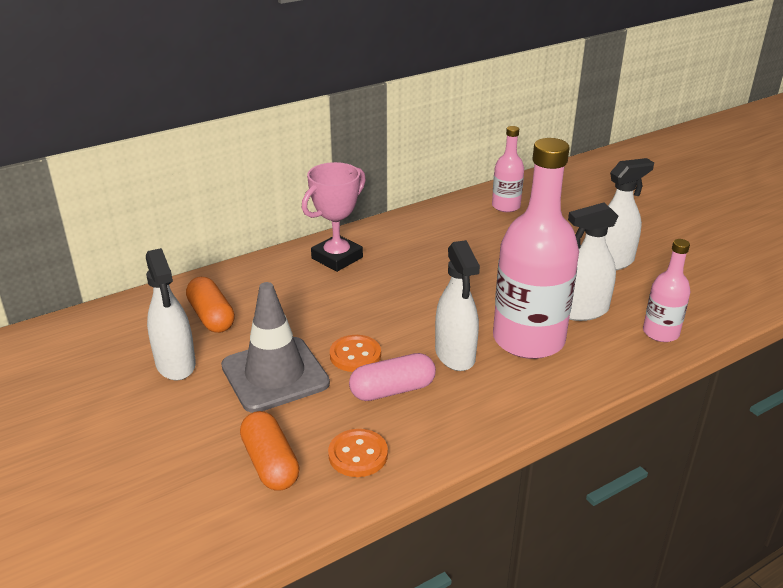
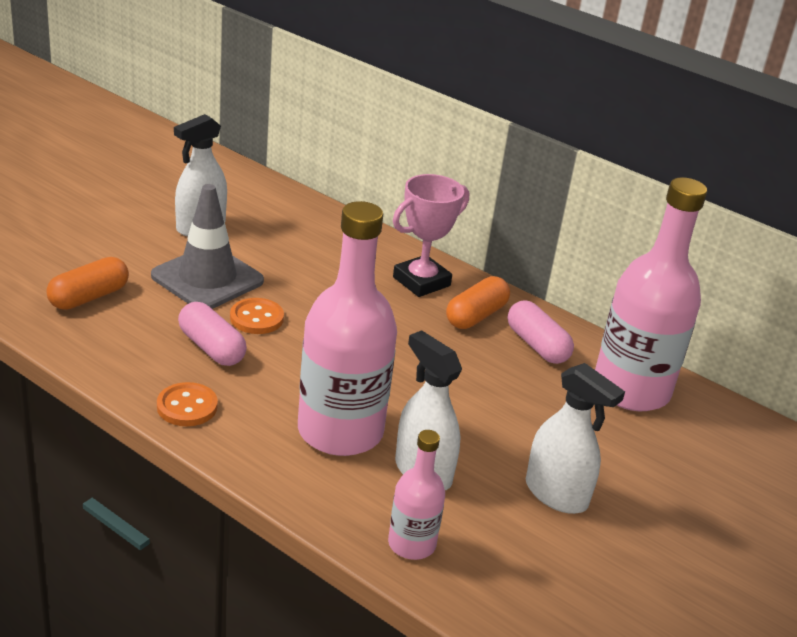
camera: 65 degrees right, 0 degrees up
orange capsule [186,277,235,333] -> orange capsule moved to [446,276,510,329]
pink trophy [302,162,366,272] -> pink trophy turned 60 degrees counterclockwise [393,174,469,297]
orange button [328,429,388,477] -> orange button moved to [157,382,218,426]
white spray bottle [435,240,480,371] -> none
pink bottle [492,126,524,212] -> pink bottle [595,177,707,411], size x1.98
none -> pink capsule [508,300,574,364]

